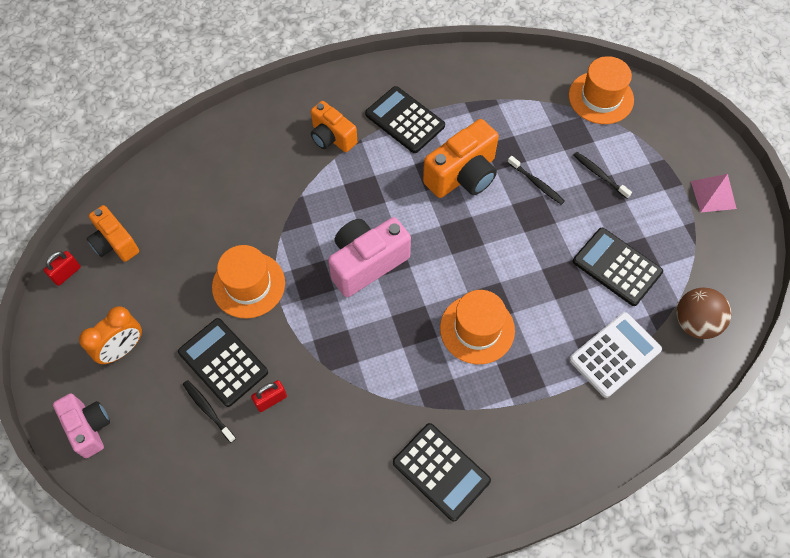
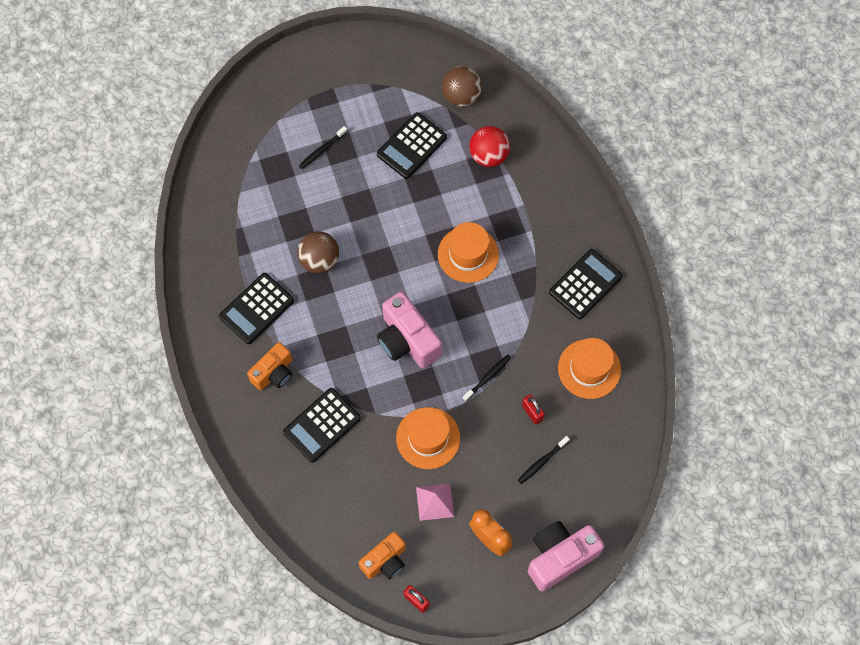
camera: 90 degrees left, 5 degrees up
pink camera [53,393,110,458] -> pink camera [528,521,604,591], size x1.53
black calculator [178,318,268,407] -> black calculator moved to [283,388,361,463]
orange camera [423,119,499,198] -> brown ball [297,231,339,273]
black toothbrush [507,156,565,205] -> black toothbrush moved to [463,355,511,402]
orange hat [569,56,634,124] -> orange hat moved to [558,338,621,399]
white calculator [569,312,662,398] -> red ball [469,126,510,167]
pink pyramid [691,174,737,213] -> pink pyramid moved to [416,483,454,521]

